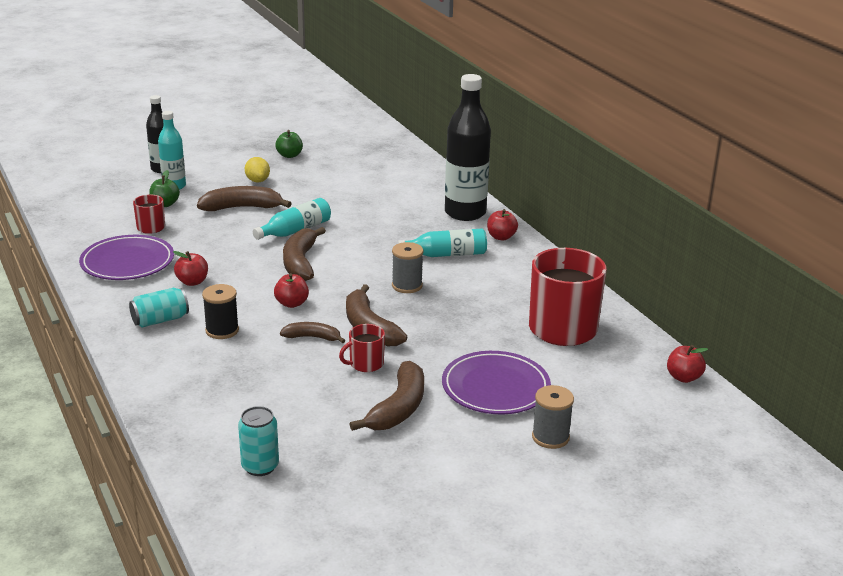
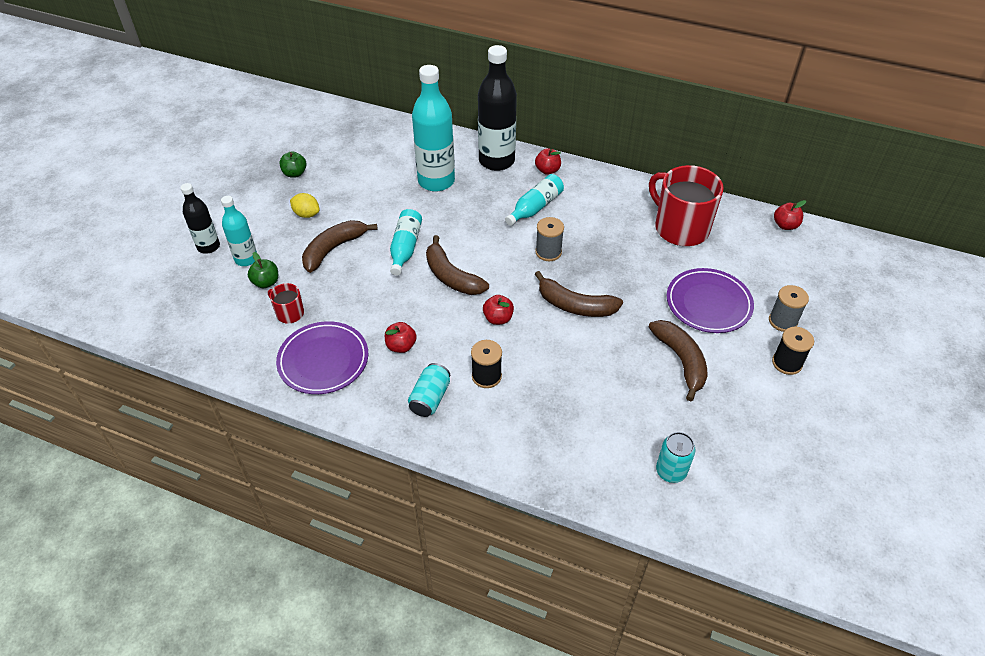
camera: 40 degrees left, 20 degrees up
brown banana [280,322,345,343] -> none
red mug [339,324,385,372] -> none
none -> turquoise bottle [412,65,455,192]
none -> black spool [772,327,814,375]

